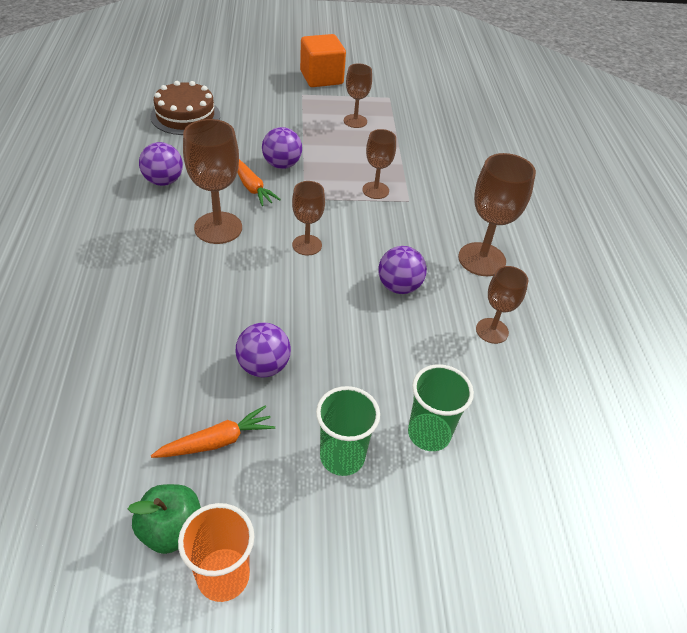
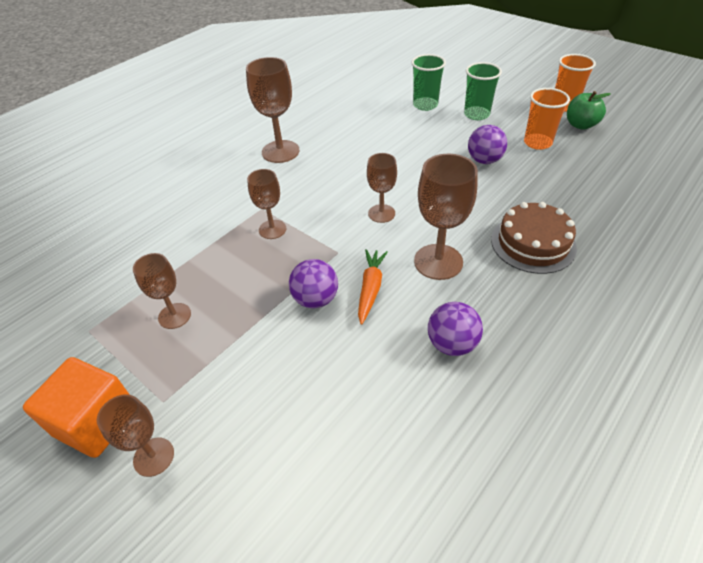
camera: 130 degrees left, 0 degrees up
brown cake [150,81,220,135] -> brown cake moved to [491,202,577,274]
orange carrot [151,406,275,458] -> orange cup [524,88,570,150]
purple ball [378,246,427,294] -> none
brown goblet [476,266,528,344] -> brown goblet moved to [97,394,174,477]

